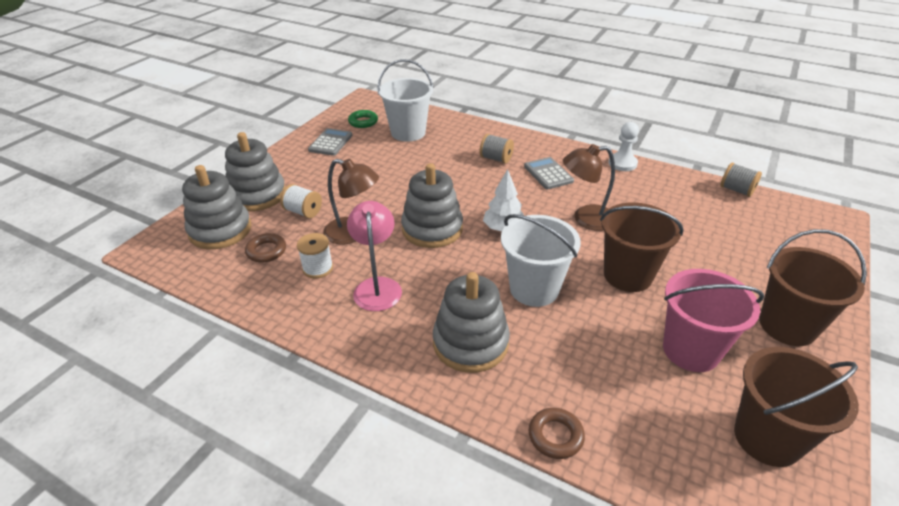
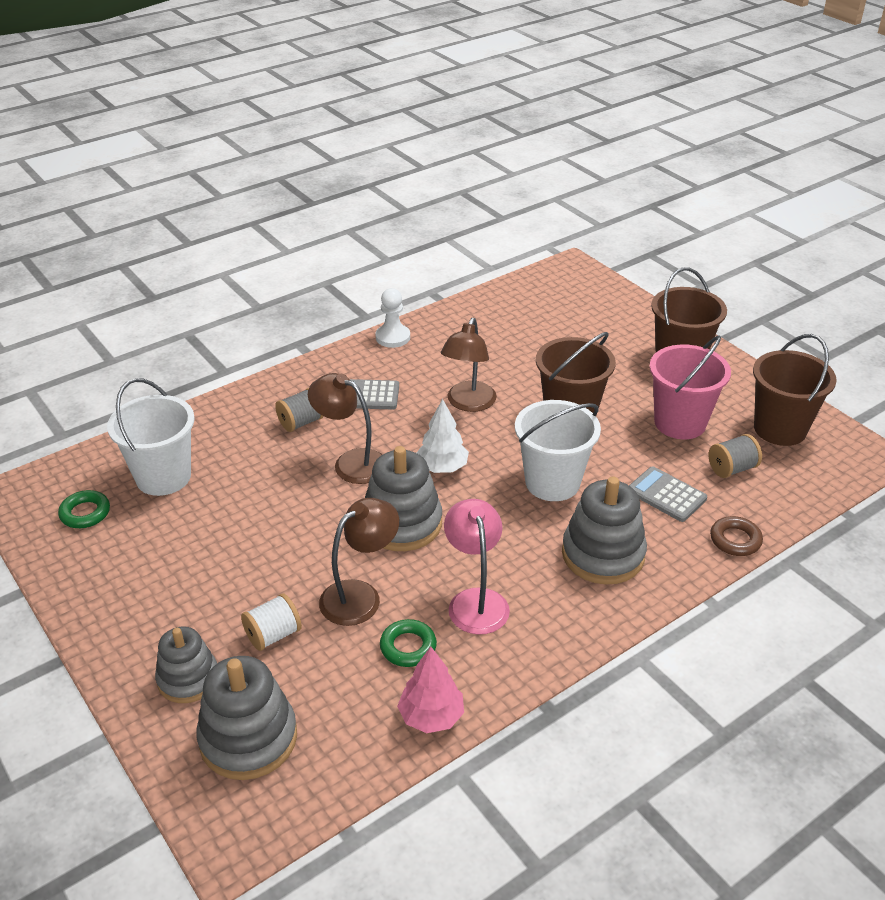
camera: 65 degrees left, 0 degrees up
grey stacking toy [225,132,285,211] -> grey stacking toy [155,627,217,703], size x0.66
brown ring [245,233,286,263] -> none
white spool [297,233,333,278] -> green ring [380,619,437,667]
grey calculator [308,128,352,156] -> grey calculator moved to [629,466,707,522]
pink lamp [347,201,402,311] -> pink lamp turned 60 degrees clockwise [444,499,510,635]
grey spool [720,162,762,197] -> grey spool moved to [709,434,762,478]
none -> brown lamp [308,373,382,484]
none -> pink tree [397,646,464,733]

